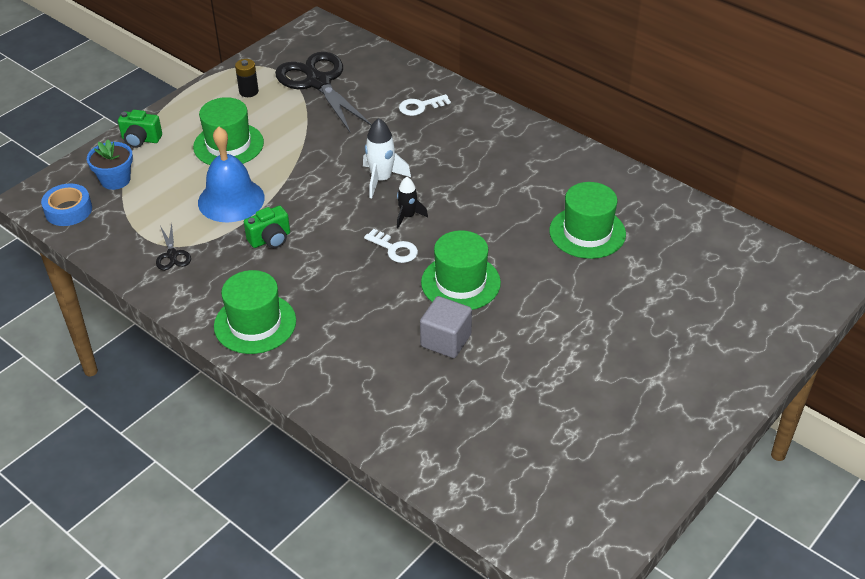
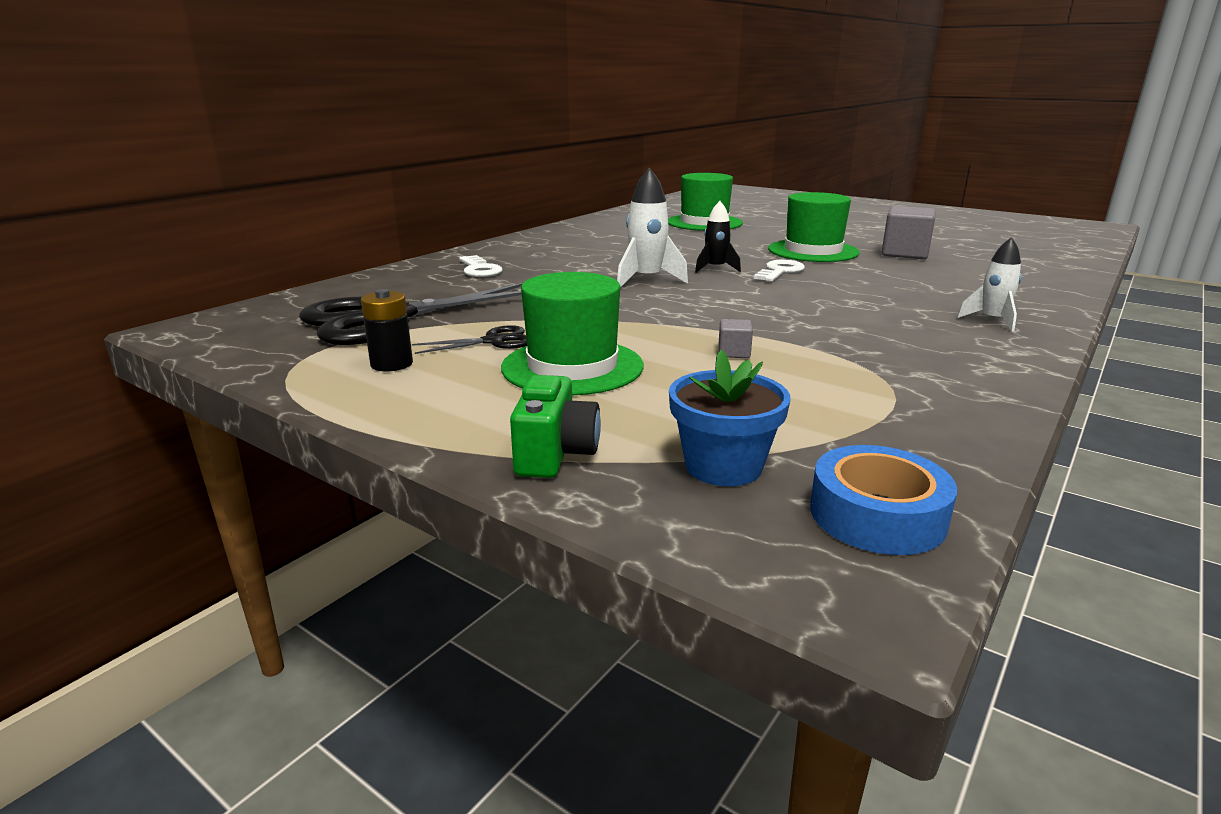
camera: 95 degrees left, 20 degrees down
black scissors [156,223,191,270] -> black scissors moved to [412,325,527,354]
blue bell [198,127,265,222] -> grey cube [718,319,753,358]
green hat [214,270,296,354] -> white rocket [957,237,1022,332]
green camera [244,205,290,248] -> none

